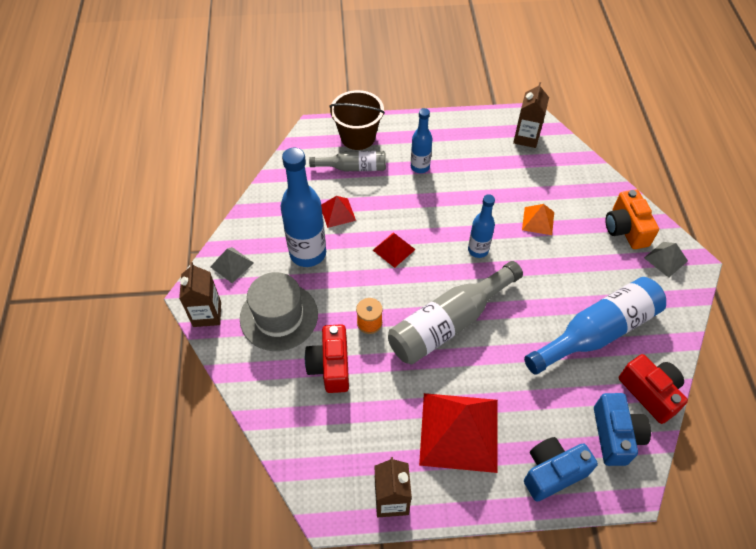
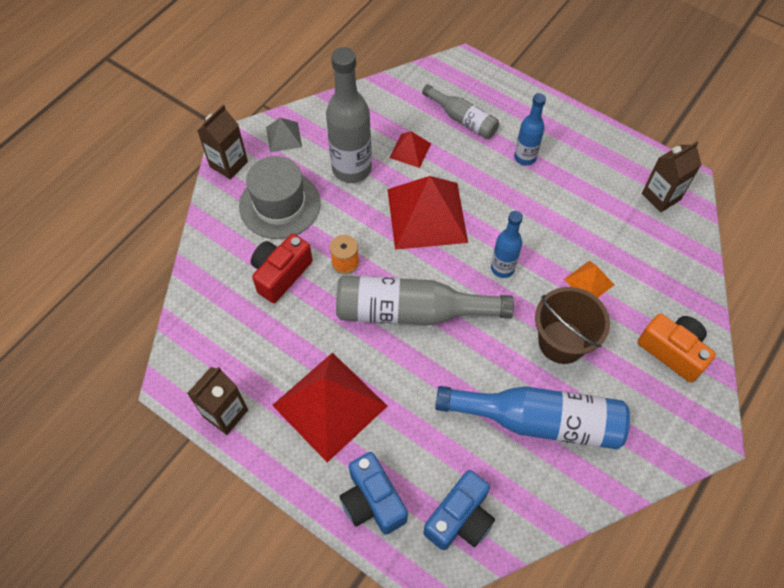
camera: 40 degrees right, 5 degrees up
blue bottle [281,148,326,267] -> grey bottle [326,47,372,183]
brown bucket [329,90,385,150] -> brown bucket moved to [535,287,610,364]
red pyramid [373,233,416,268] -> red pyramid [387,176,468,250], size x2.11
blue camera [524,437,598,501] -> blue camera turned 135 degrees counterclockwise [340,452,408,535]
orange camera [605,189,659,249] -> orange camera turned 105 degrees clockwise [638,313,716,382]
red camera [619,354,688,424] -> none
grey pyramid [644,242,688,278] -> none

